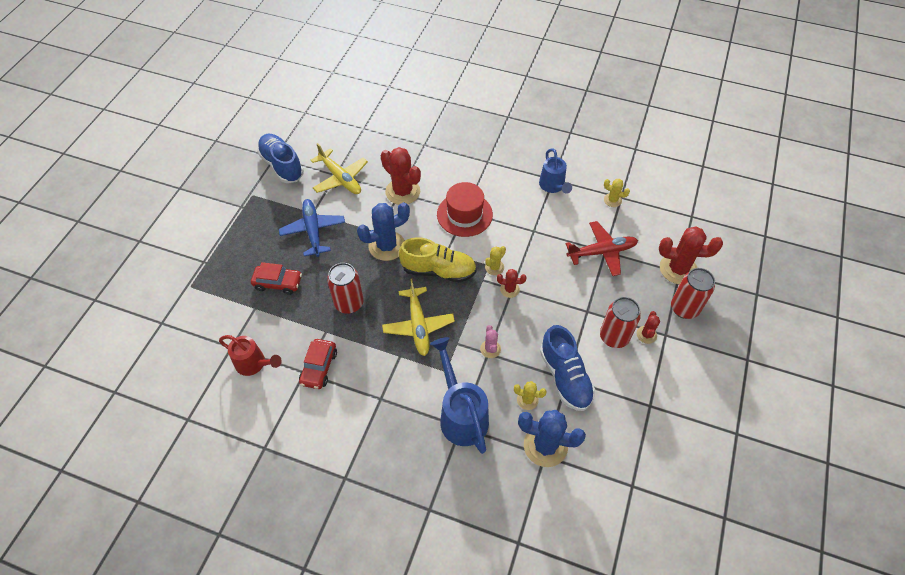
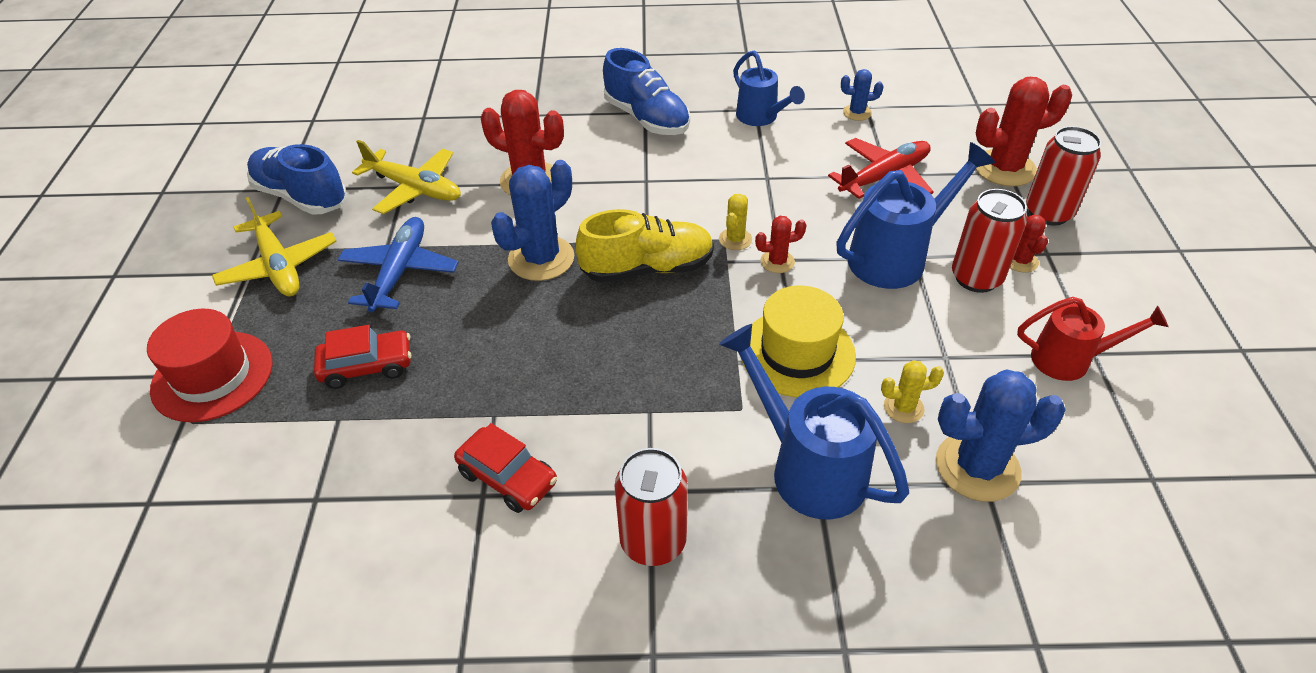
camera: 20 degrees left, 10 degrees down
red watering can [219,335,282,376] -> red watering can moved to [1017,297,1169,381]
blue plane [279,199,345,257] -> blue plane turned 45 degrees clockwise [338,217,459,313]
red car [299,339,337,389] -> red car turned 45 degrees counterclockwise [454,423,557,513]
red can [327,263,364,314] -> red can moved to [615,448,688,566]
yellow plane [382,279,455,356] -> yellow plane moved to [212,197,337,296]
red hat [437,182,493,237] -> red hat moved to [147,309,273,422]
pink cactus [480,325,501,358] -> yellow hat [741,286,856,397]
blue shoe [540,325,595,411] -> blue shoe moved to [603,48,690,135]
yellow cactus [604,179,630,207] -> blue cactus [841,69,883,121]
none -> blue watering can [836,142,995,289]

